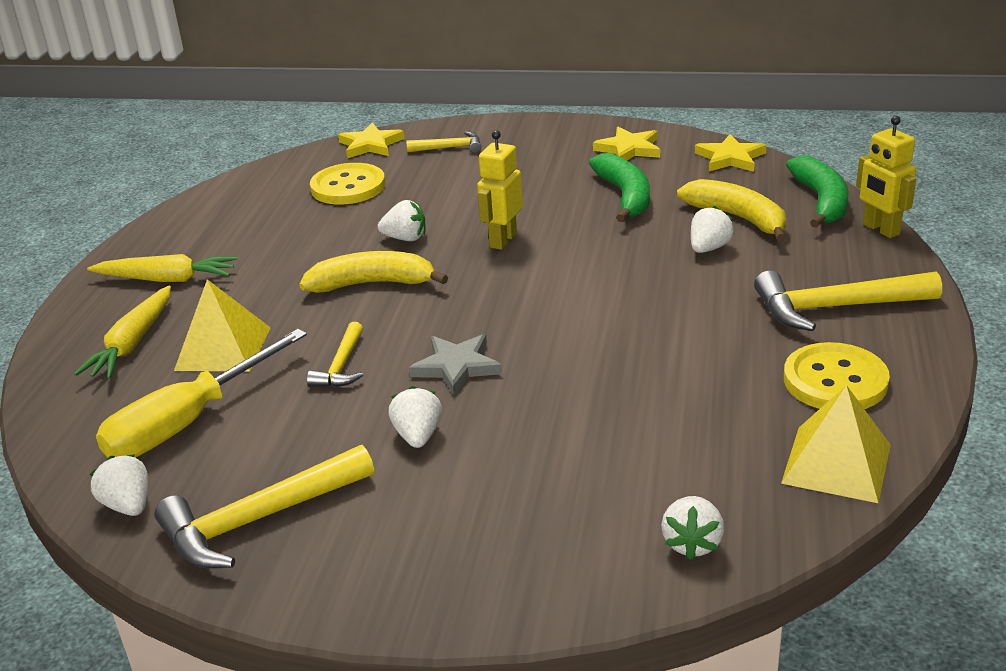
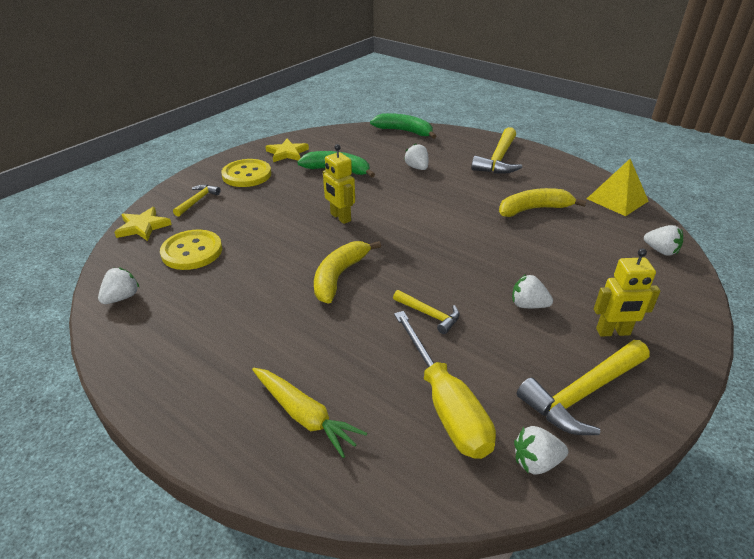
camera: 65 degrees left, 5 degrees up
yellow carrot [87,254,237,282] -> none
yellow hammer [154,445,374,569] -> yellow hammer turned 60 degrees clockwise [517,340,650,435]
yellow pyramid [174,279,271,371] -> none
white strawberry [378,200,425,241] -> white strawberry moved to [98,267,139,304]
grey star [409,334,502,395] -> none
yellow banana [677,179,786,242] -> yellow banana moved to [499,188,586,217]
yellow star [695,134,766,172] -> none
yellow button [784,342,890,409] -> yellow button moved to [221,159,271,187]
yellow robot [856,116,916,238] -> yellow robot moved to [594,248,660,337]

